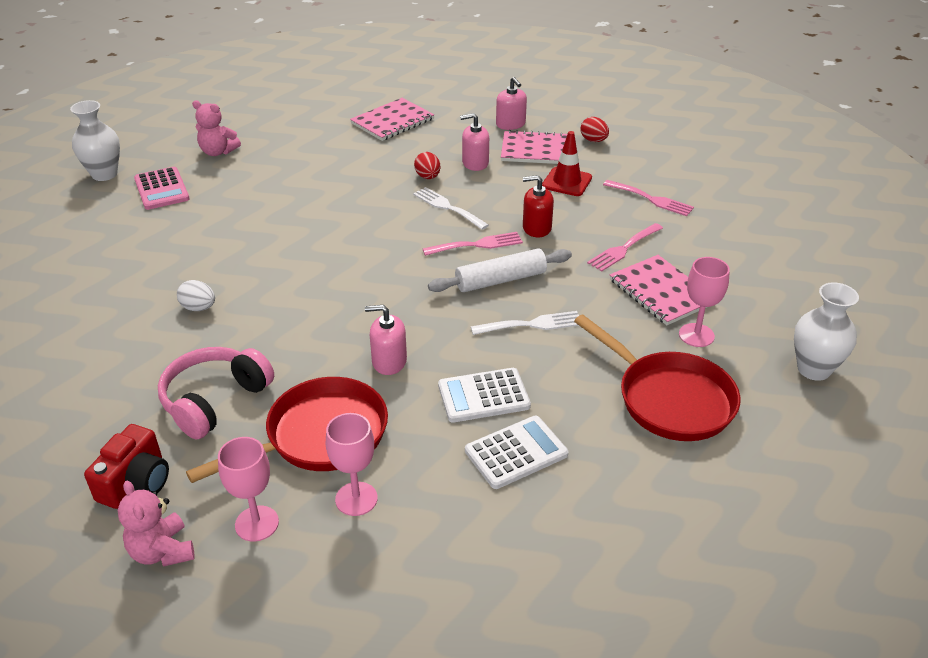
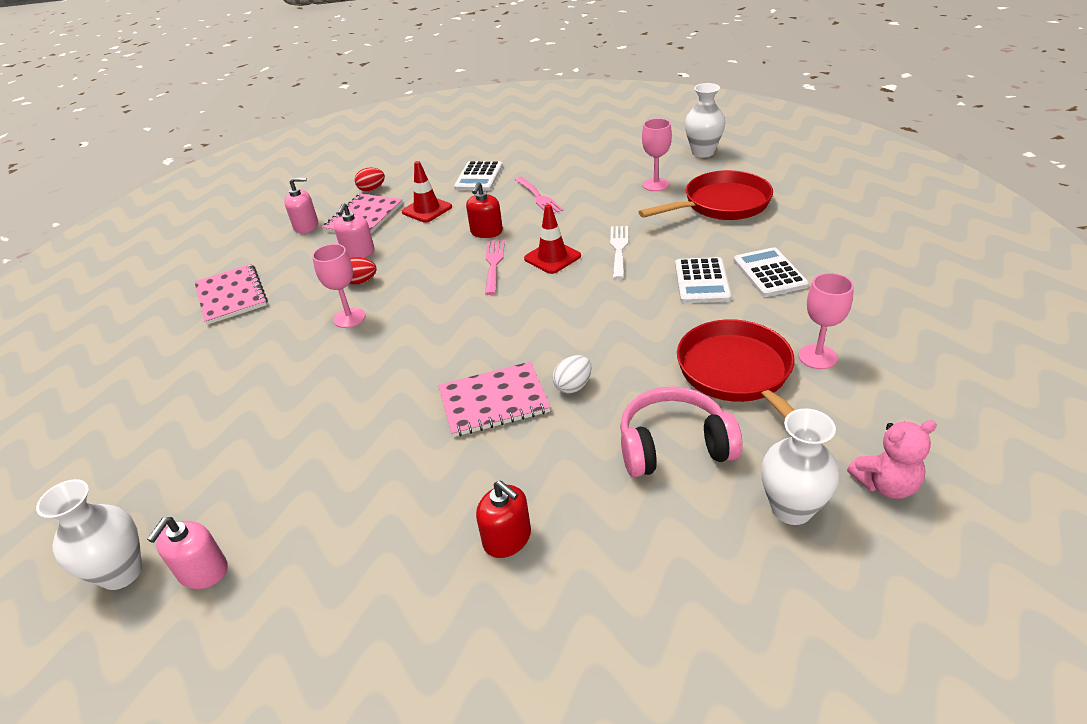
camera: 70 degrees left, 0 degrees up
red camera [84,424,169,509] -> white vase [761,409,840,525]
pink calculator [134,167,190,210] -> none
pink headphones [158,347,274,440] -> pink headphones turned 120 degrees clockwise [620,386,743,477]
white egg [177,280,215,311] -> white egg moved to [553,355,592,394]
pink teddy bear [192,100,241,156] -> none
pink goblet [218,437,279,542] -> pink goblet moved to [312,244,366,328]
pink soap dispenser [365,305,407,375] -> pink soap dispenser moved to [147,517,227,589]
white fork [413,187,489,230] -> none
white rolling pin [428,248,572,292] -> red traffic cone [524,204,581,274]
pink fork [603,180,694,216] -> white calculator [454,161,503,191]
pink notebook [610,255,707,325] -> pink notebook moved to [438,362,551,437]
none -> red soap dispenser [476,480,531,558]

